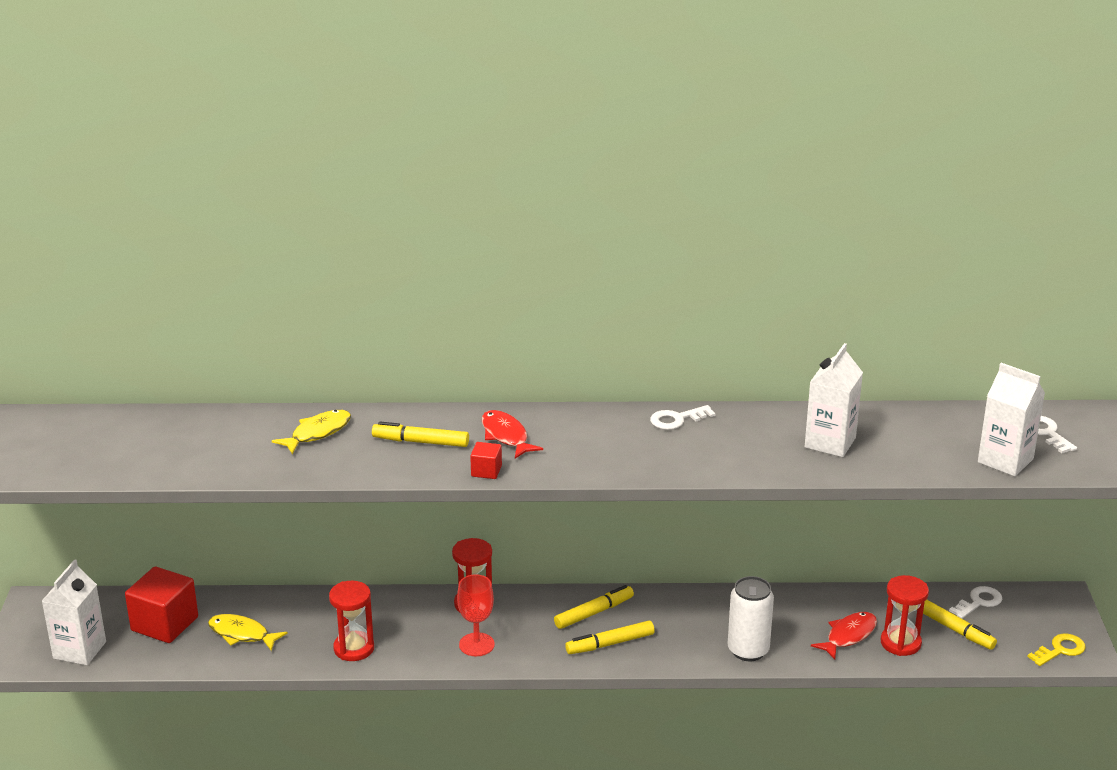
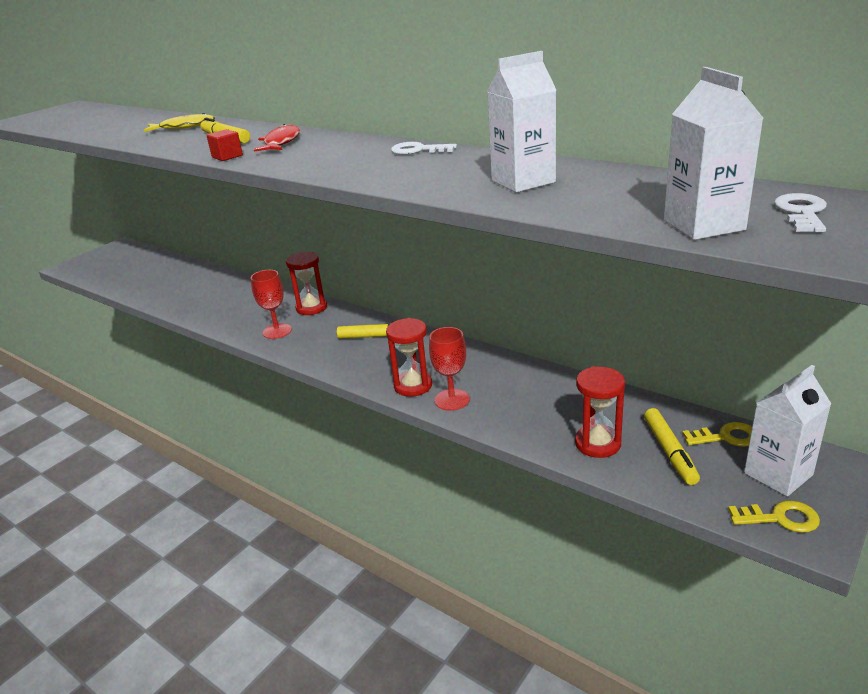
camera: 40 degrees right, 0 degrees up
white carton [42,559,106,665] -> white carton moved to [744,365,831,497]
red cube [125,567,198,643] -> none
yellow fish [208,614,288,651] -> none
red hourglass [329,581,374,661] -> red hourglass moved to [386,318,432,397]
yellow marker [565,621,655,654] -> none
white can [728,576,774,661] -> red goblet [429,327,470,411]
red fish [811,612,877,660] -> none
white key [949,586,1002,619] -> yellow key [682,422,752,447]

